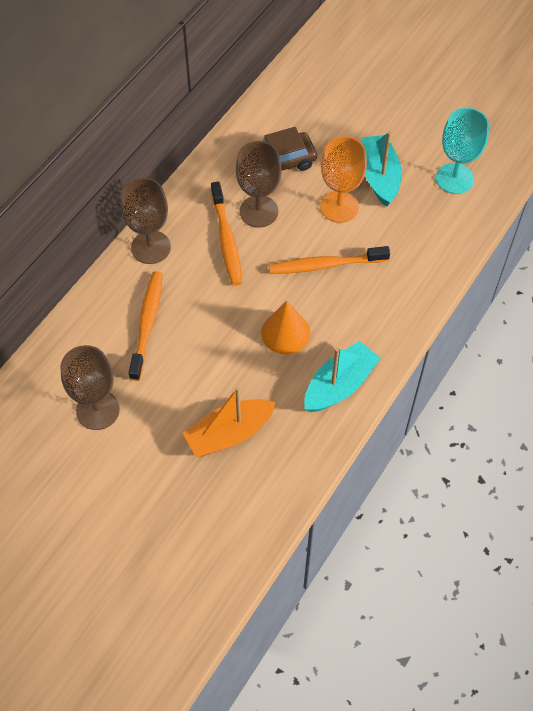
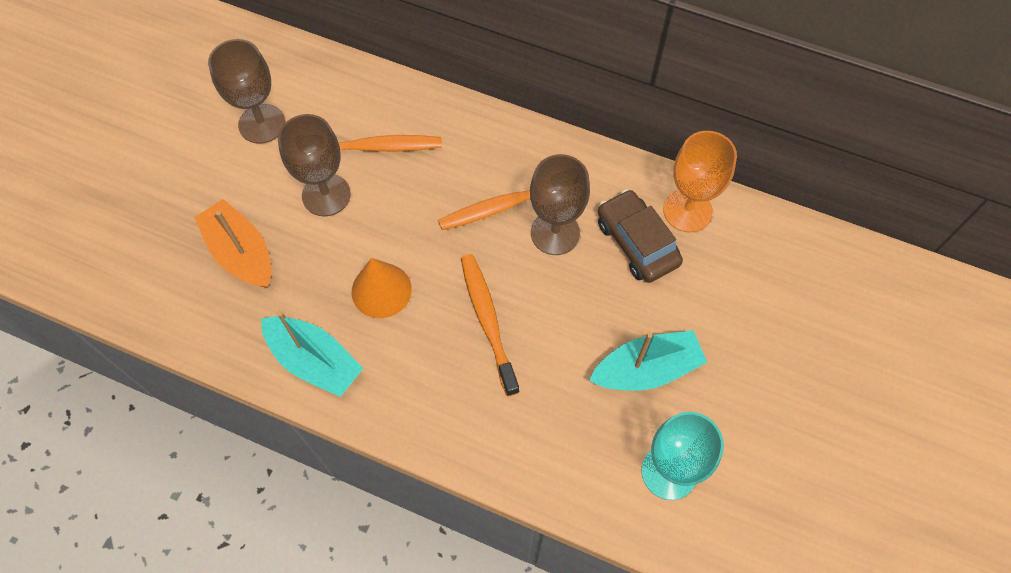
camera: 80 degrees right, 5 degrees up
brown goblet [121,178,171,264] -> brown goblet moved to [278,114,350,216]
orange goblet [320,136,367,223] -> orange goblet moved to [663,131,737,232]

